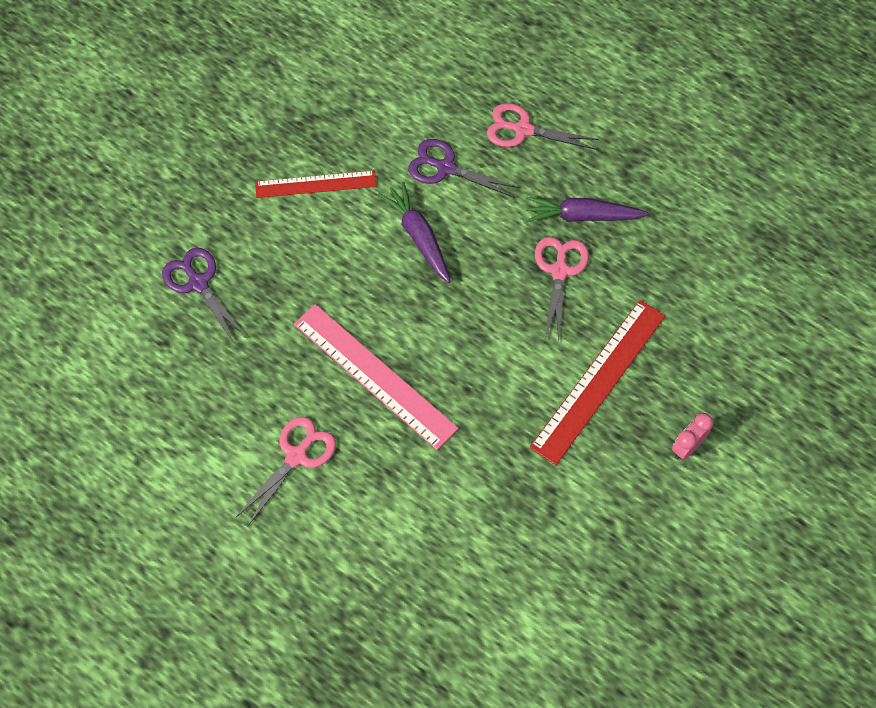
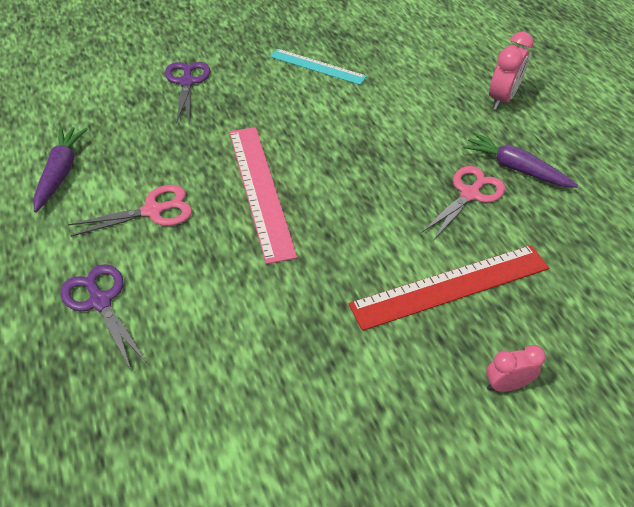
camera: 30 degrees right, 15 degrees down
red ruler [255,171,376,198] -> turquoise ruler [270,49,367,85]
purple carrot [378,182,451,283] -> purple carrot moved to [33,127,87,212]
purple scissors [408,139,520,198] -> purple scissors moved to [60,264,147,370]
pink scissors [487,103,599,150] -> pink clock [489,32,534,110]

